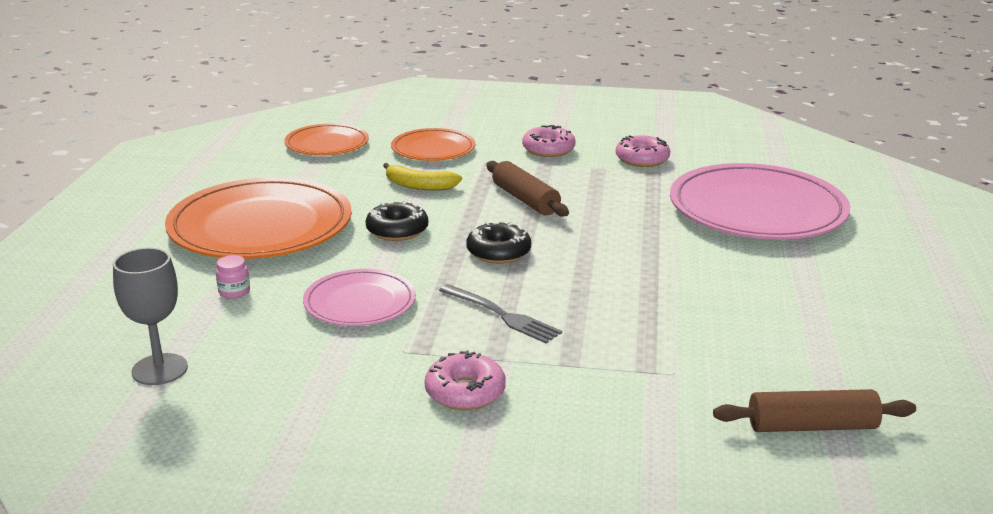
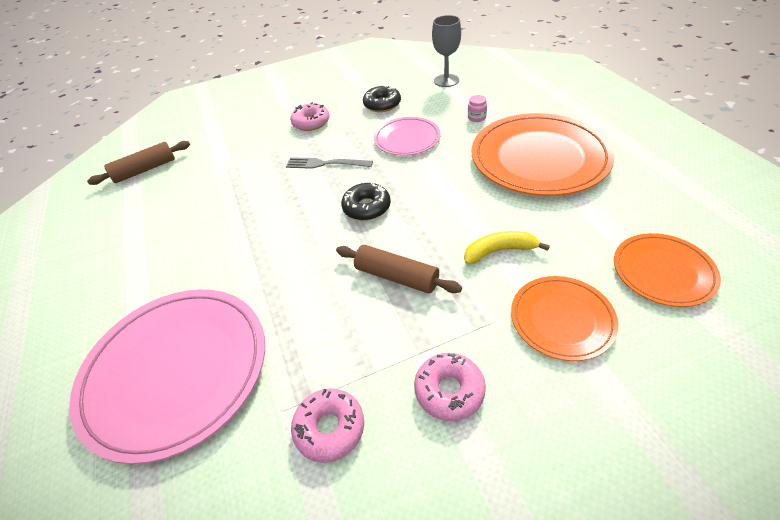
camera: 155 degrees right, 20 degrees up
black donut [365,200,428,241] -> black donut moved to [363,85,401,112]

